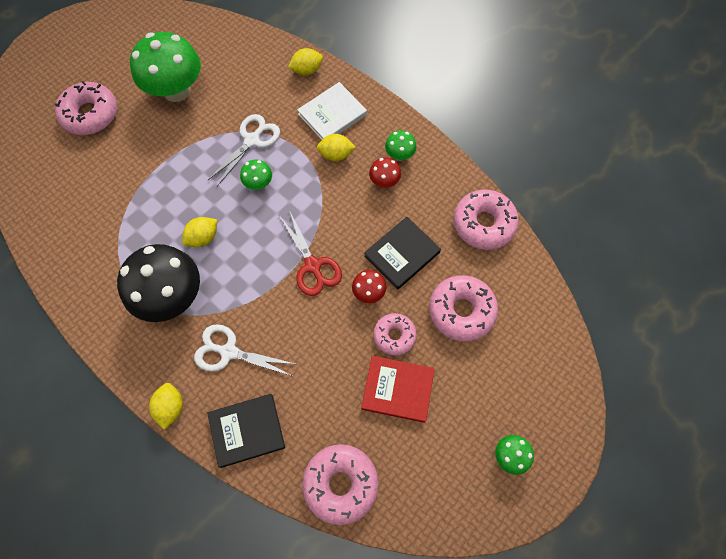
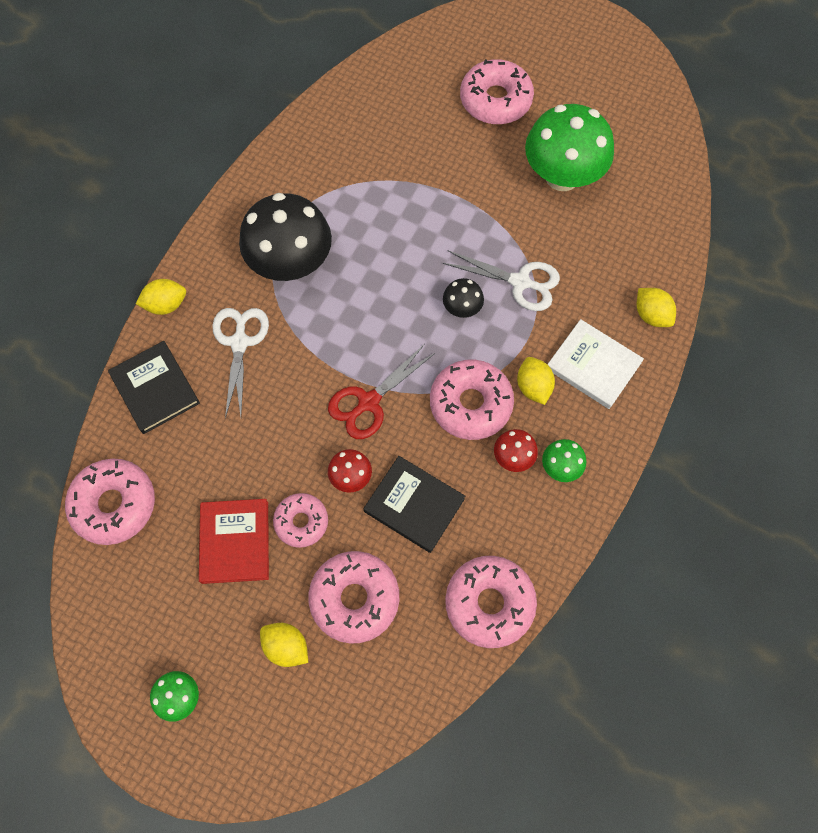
camera: 75 degrees right, 0 degrees up
yellow lemon [182,217,217,247] -> yellow lemon moved to [260,623,308,667]
green mushroom [240,159,272,190] -> black mushroom [443,278,484,318]
none -> pink donut [430,360,514,440]

